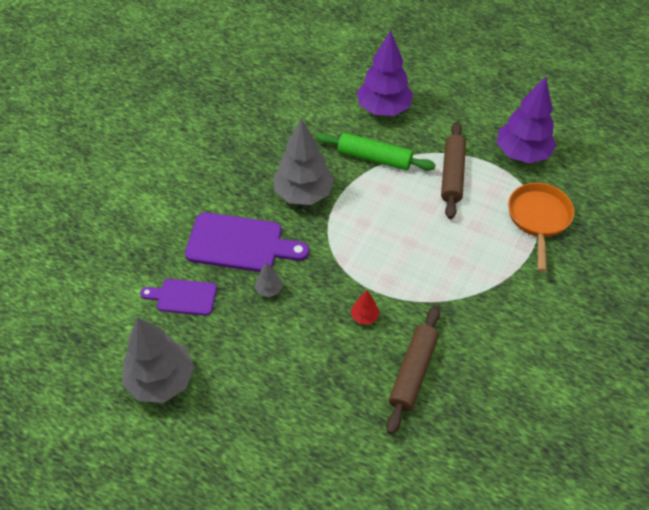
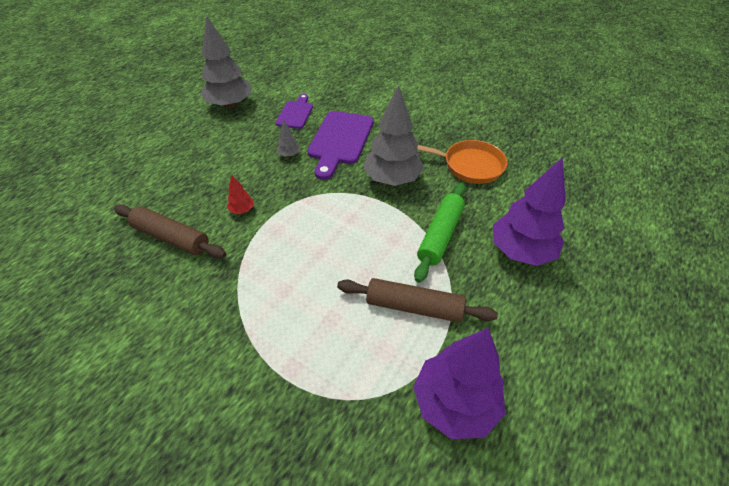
camera: 95 degrees right, 5 degrees down
orange pan [508,183,574,272] -> orange pan moved to [417,140,507,184]

